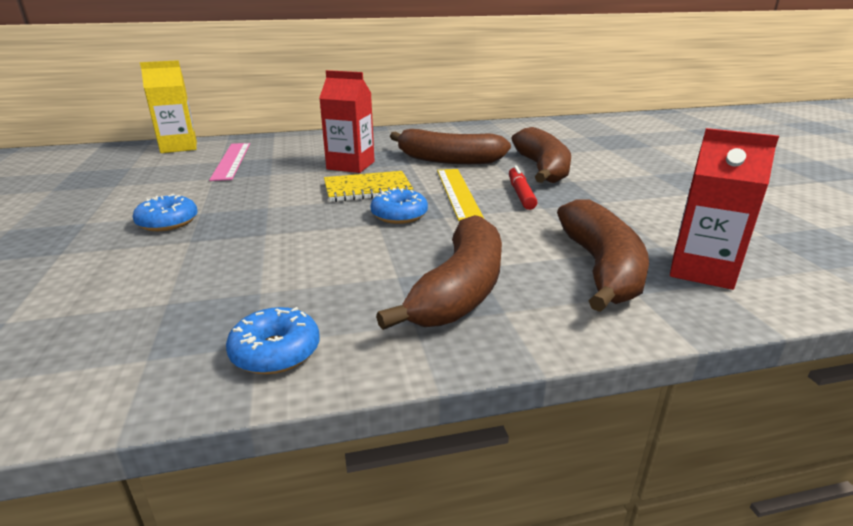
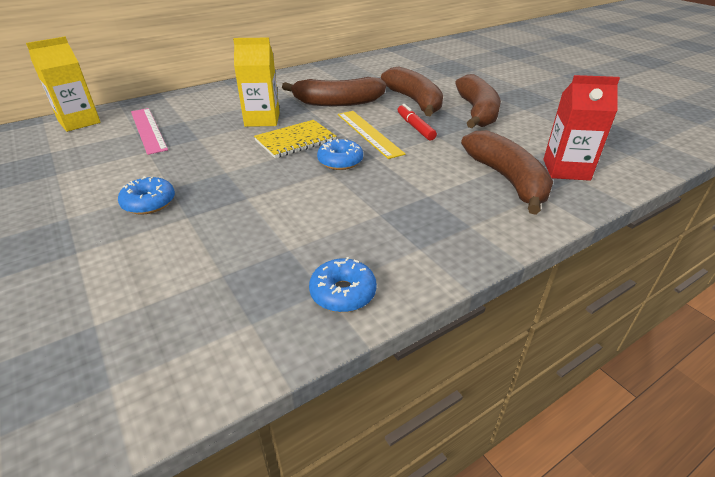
camera: 20 degrees left, 10 degrees up
red carton [319,70,375,173] -> yellow carton [233,38,280,127]
brown banana [376,215,502,330] -> brown banana moved to [455,74,501,128]

